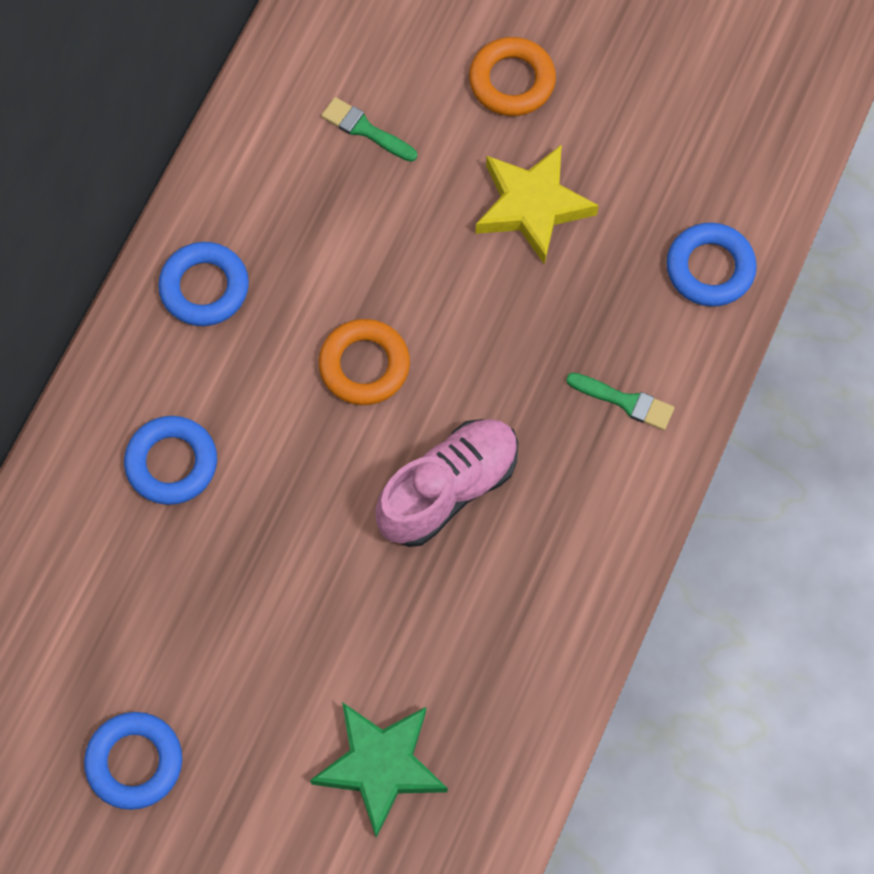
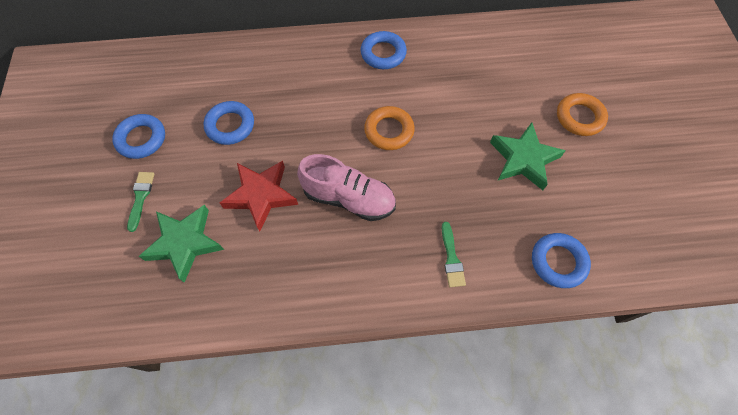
camera: 60 degrees right, 5 degrees down
blue ring [124,416,217,505] -> blue ring moved to [204,101,254,145]
green brush [321,97,417,162] -> green brush moved to [127,172,155,232]
yellow star [475,144,599,265] -> green star [490,122,565,190]
none -> red star [220,161,298,231]

